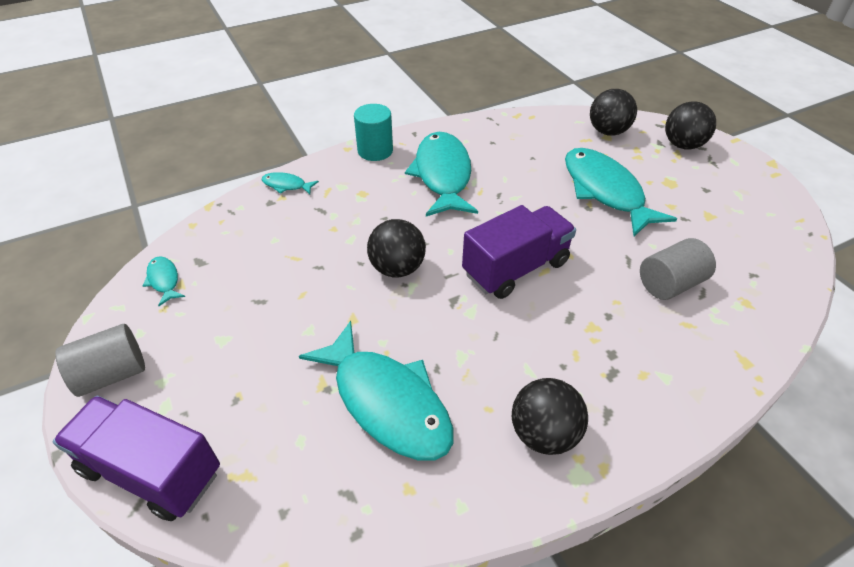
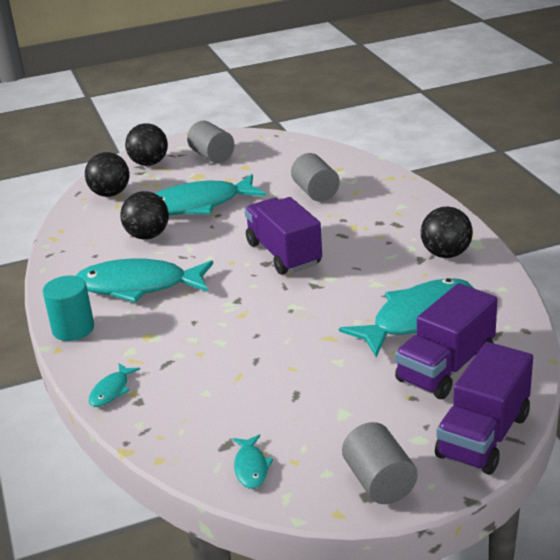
camera: 80 degrees left, 15 degrees down
turquoise fish [143,256,185,306] -> turquoise fish turned 75 degrees counterclockwise [232,435,273,489]
black ball [367,219,426,278] -> black ball moved to [120,191,169,239]
none -> grey cylinder [187,121,235,163]
none -> purple truck [395,283,498,399]

